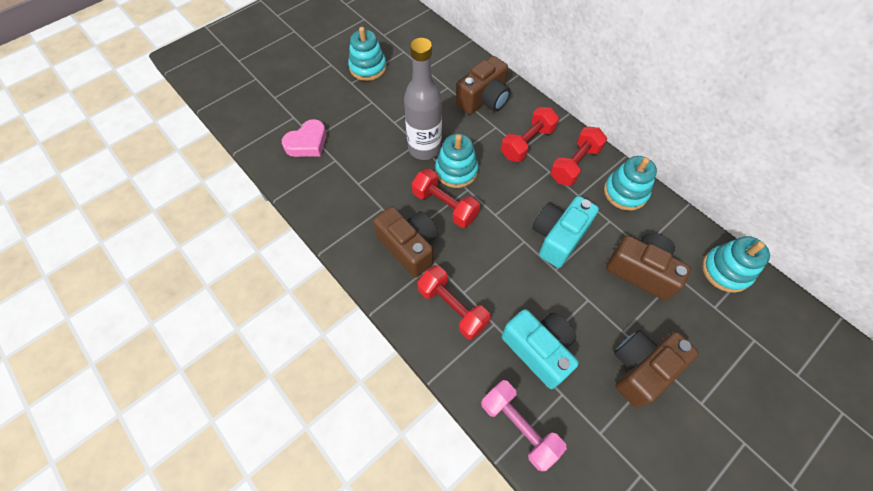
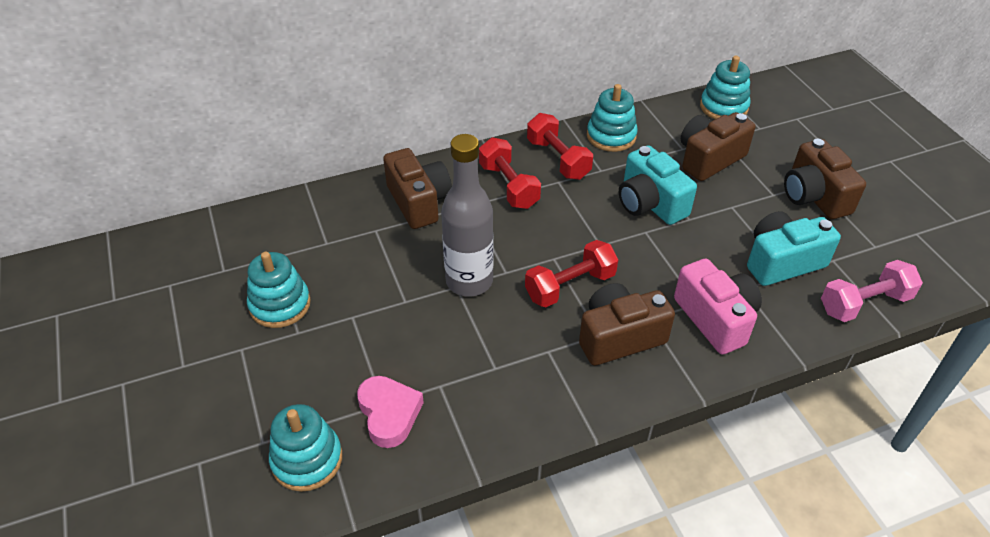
camera: 70 degrees left, 15 degrees down
red dumbbell [417,266,491,340] -> pink camera [674,258,762,355]
turquoise stacking toy [435,134,478,188] -> turquoise stacking toy moved to [269,404,342,492]

